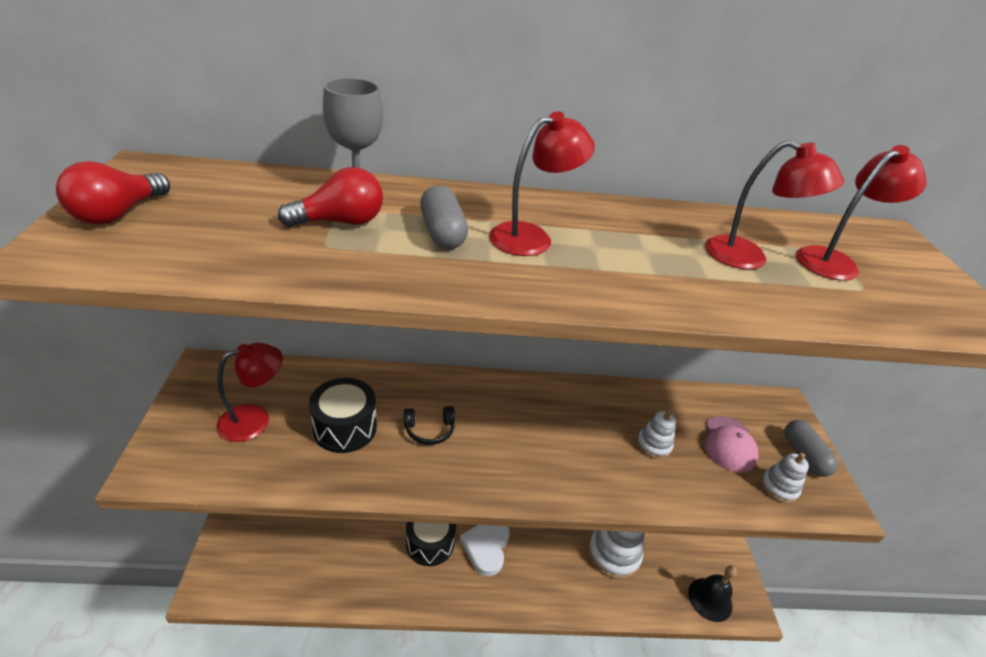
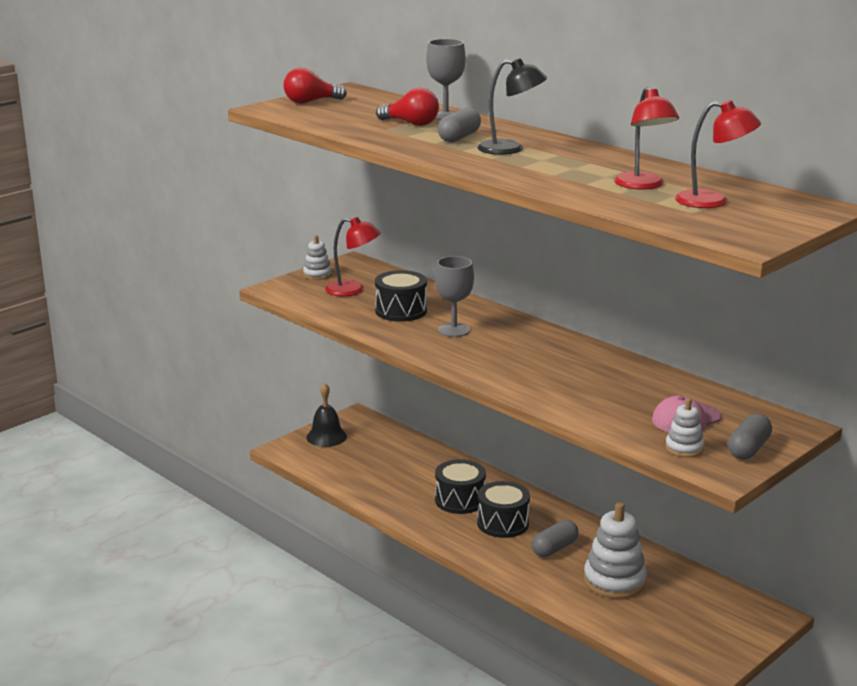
camera: 50 degrees right, 15 degrees down
black headphones [404,406,455,445] -> grey goblet [435,256,474,337]
white heart [460,525,510,576] -> black drum [477,481,530,538]
red lamp [489,112,595,256] -> black lamp [477,58,547,155]
white stacking toy [637,409,676,459] -> white stacking toy moved to [303,235,332,280]
black bell [688,565,737,622] -> black bell moved to [306,383,347,447]
none -> grey capsule [532,520,579,557]

